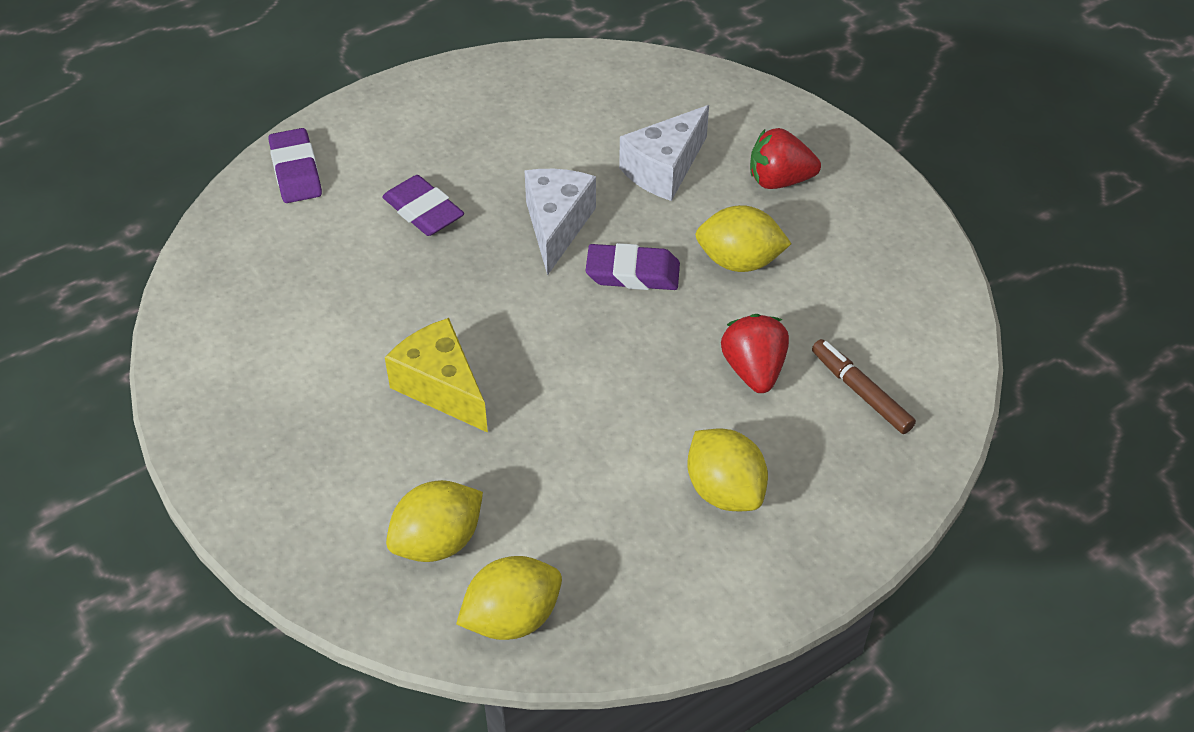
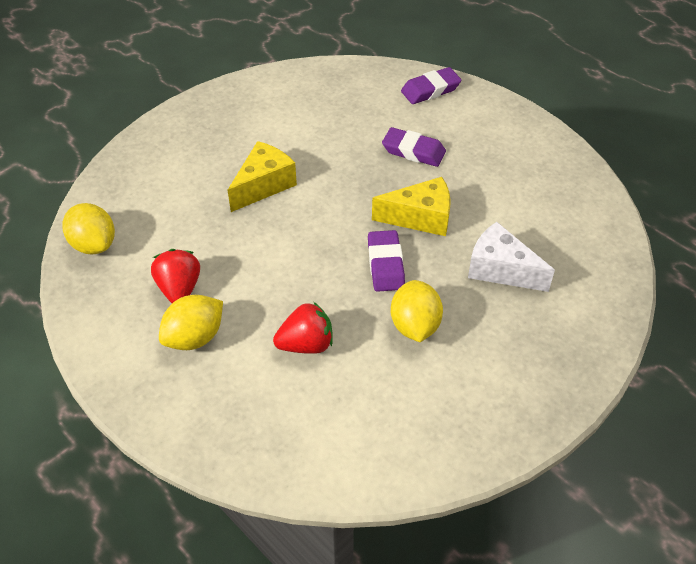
camera: 80 degrees right, 0 degrees up
purple eraser [382,175,464,236] -> purple eraser turned 75 degrees clockwise [382,127,446,167]
yellow lemon [386,480,483,562] -> none
white cheese [524,169,596,276] -> yellow cheese [372,177,450,236]
red strawberry [750,128,821,189] -> red strawberry moved to [151,249,200,303]
brown marker [812,339,916,434] -> none

